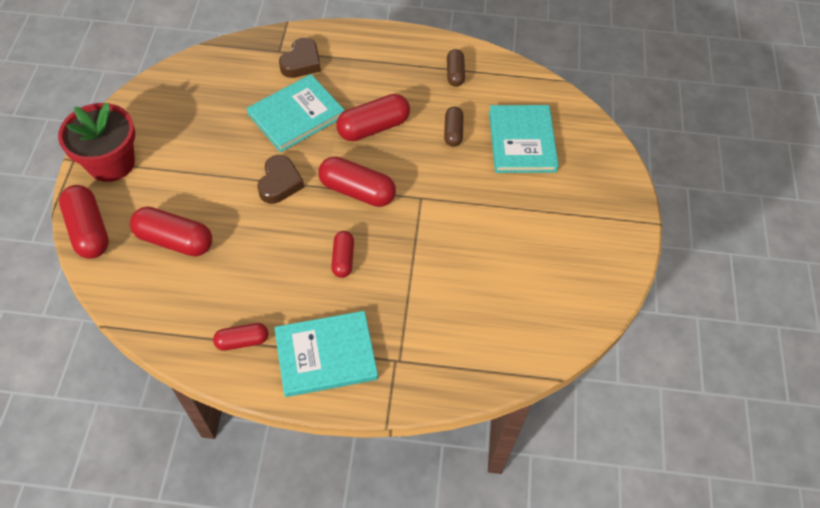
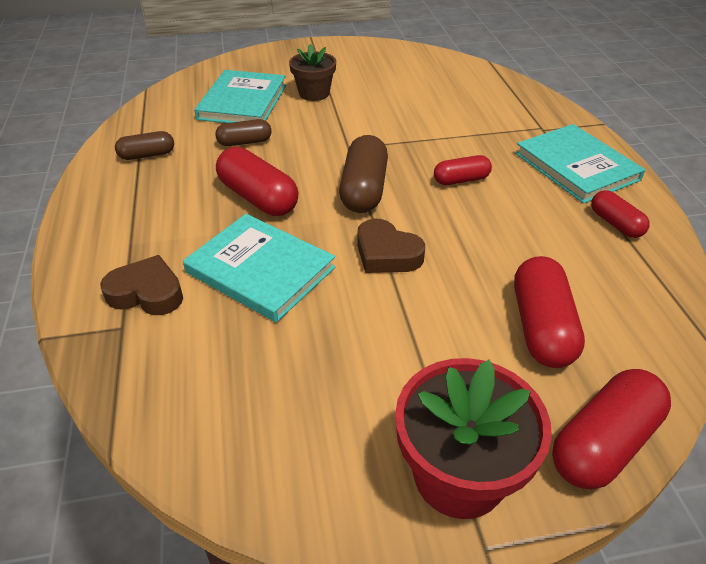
camera: 105 degrees left, 15 degrees down
brown heart [257,155,304,204] -> brown heart turned 135 degrees counterclockwise [357,219,425,273]
red capsule [318,156,396,207] -> brown capsule [339,135,388,213]
turquoise book [489,105,559,173] -> turquoise book turned 60 degrees counterclockwise [194,70,286,123]
none -> brown flower pot [289,44,336,101]

